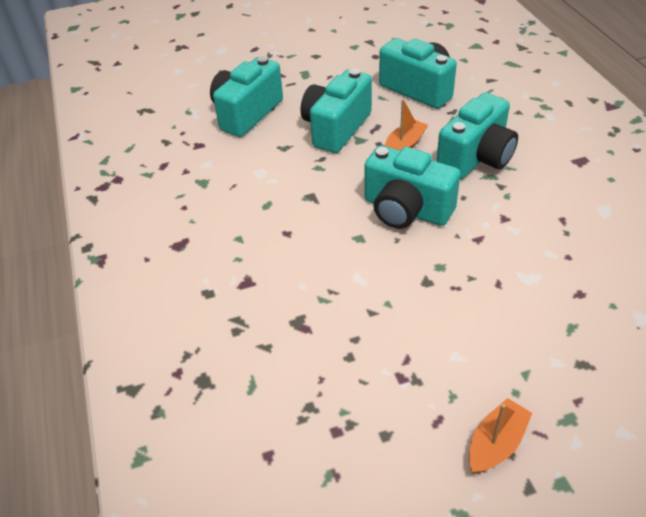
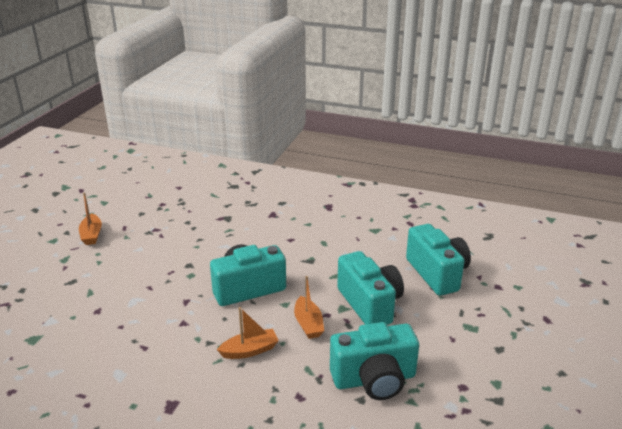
camera: 125 degrees right, 15 degrees down
turquoise camera [436,93,518,179] -> orange boat [217,307,279,359]

